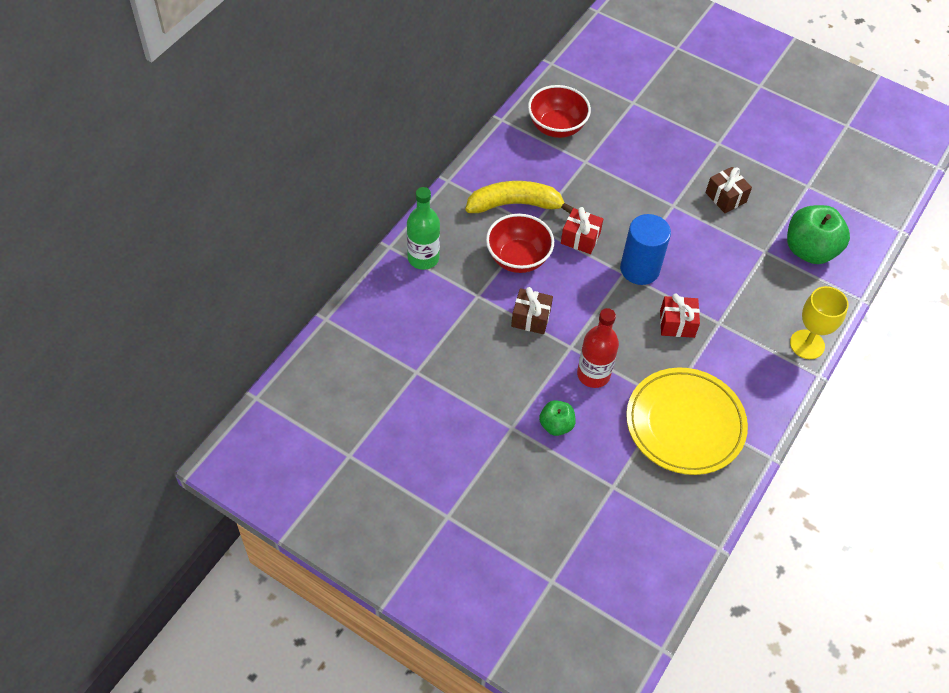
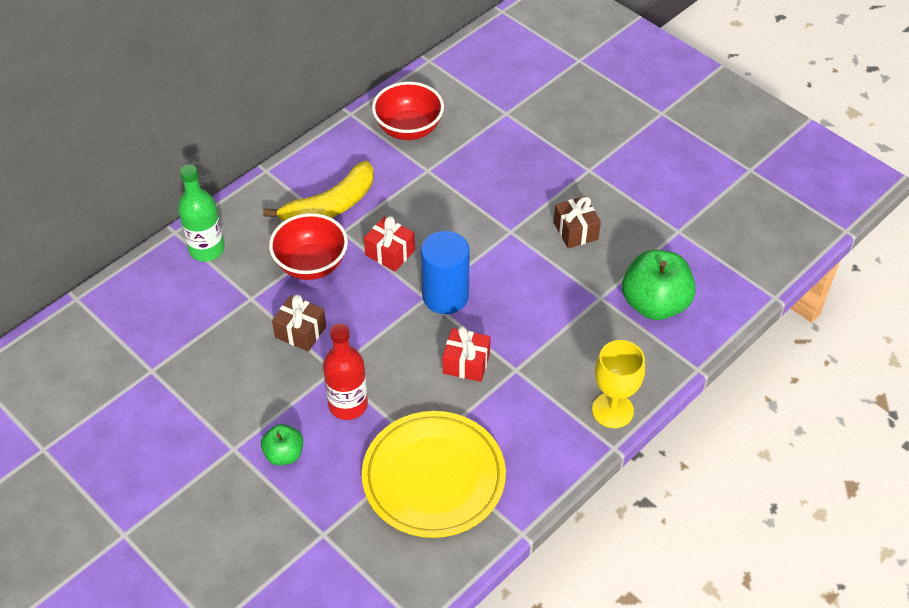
camera: 15 degrees right, 5 degrees down
yellow banana [466,181,573,213] -> yellow banana turned 135 degrees clockwise [263,161,374,221]

